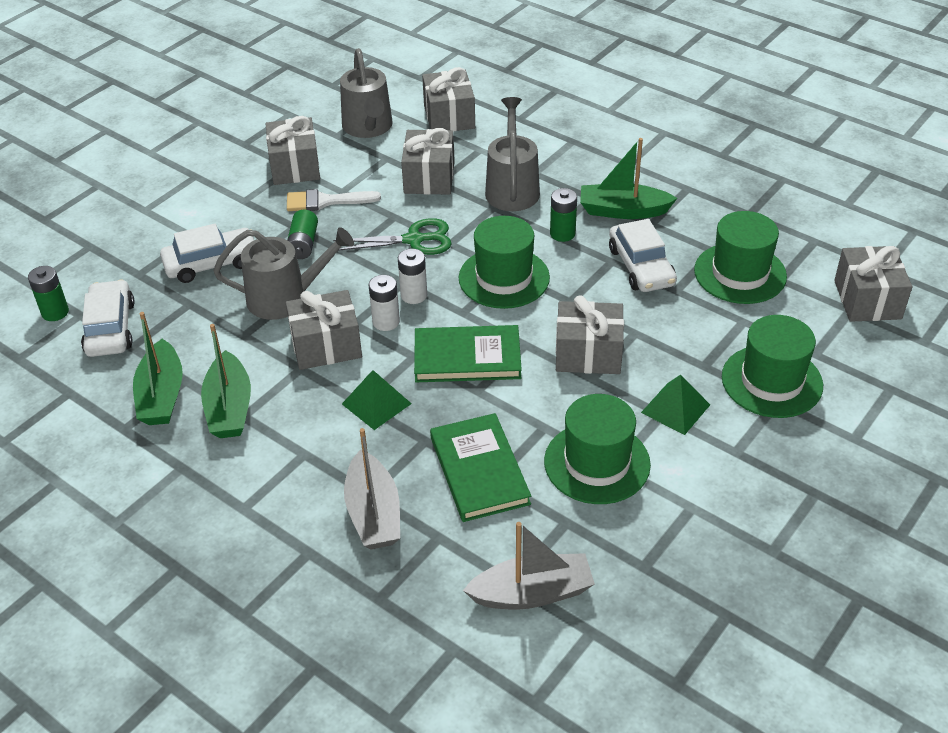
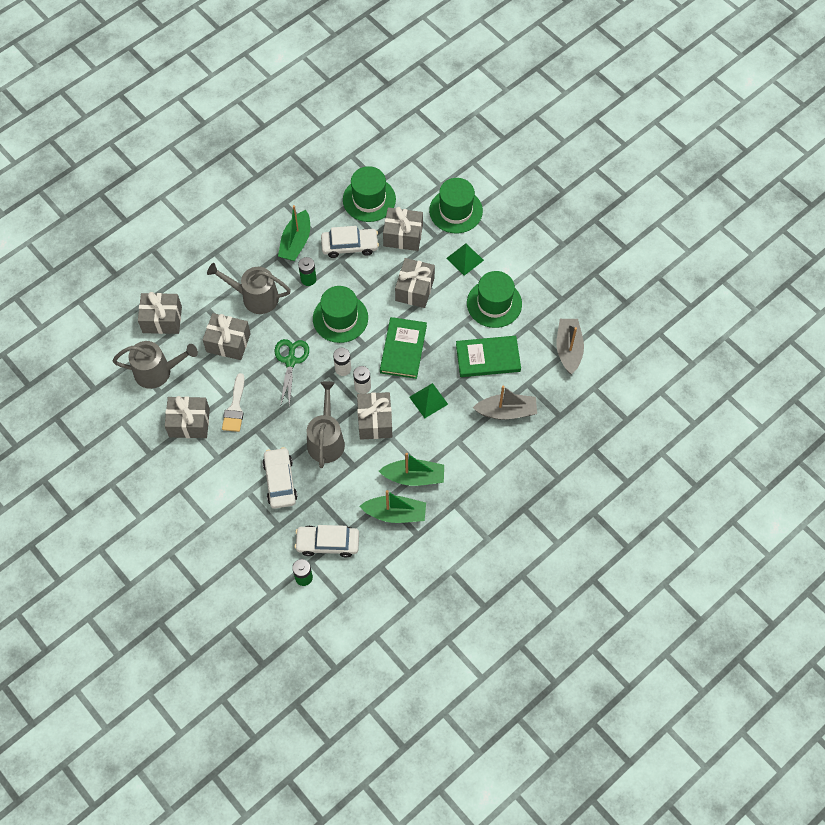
camera: 80 degrees left, 20 degrees up
green battery [287,210,318,259] -> none
grey gift [834,246,912,322] -> grey gift moved to [383,207,423,251]

